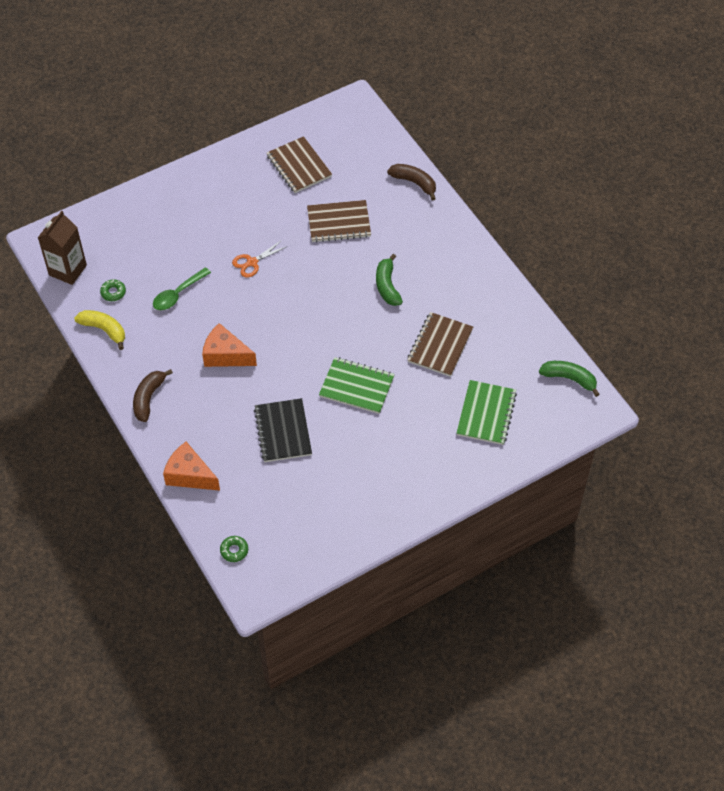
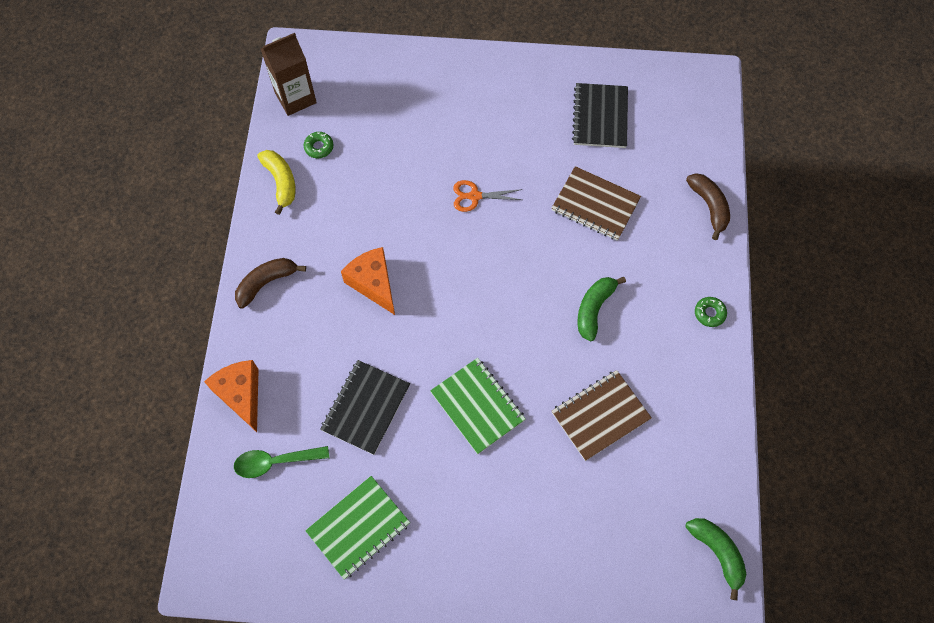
camera: 35 degrees right, 10 degrees up
green spoon [153,267,211,310] -> green spoon moved to [234,446,329,478]
green donut [220,536,248,562] -> green donut moved to [695,297,727,327]
brown notebook [267,136,332,193] -> black notebook [572,83,628,148]
green notebook [456,380,517,445] -> green notebook moved to [305,476,410,579]

